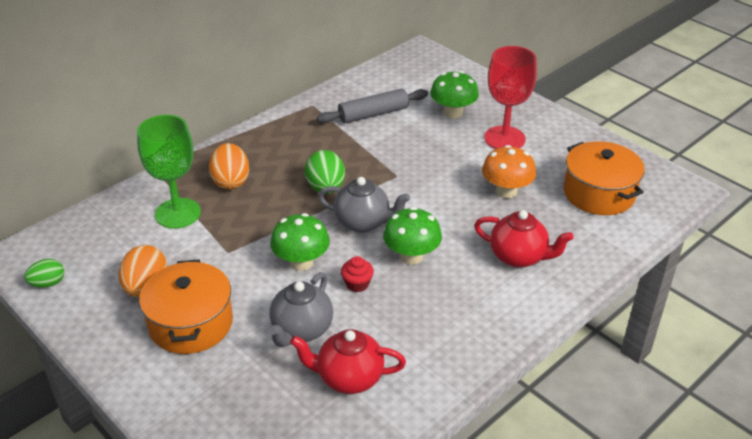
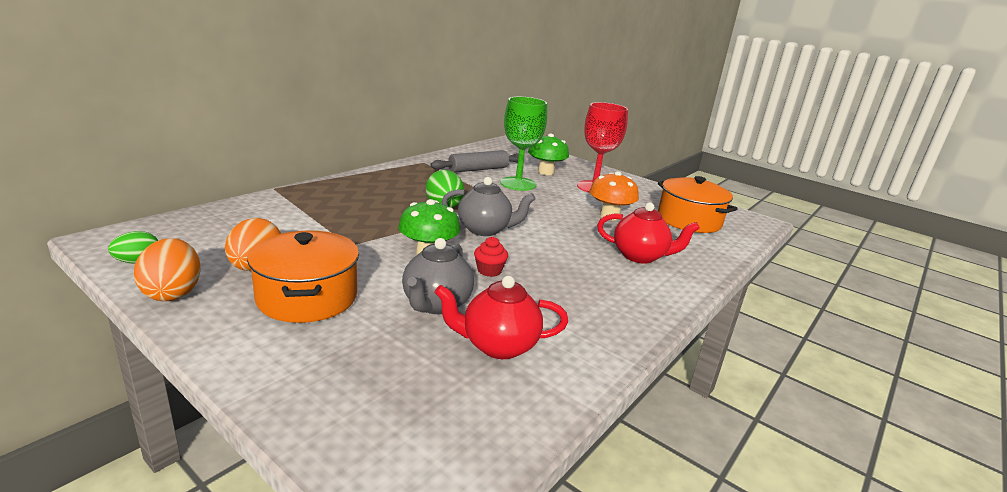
camera: 10 degrees left, 15 degrees down
green goblet [137,115,201,229] -> green goblet moved to [500,97,547,191]
orange egg [209,143,249,189] -> orange egg moved to [134,238,201,301]
green mushroom [383,207,442,264] -> none

